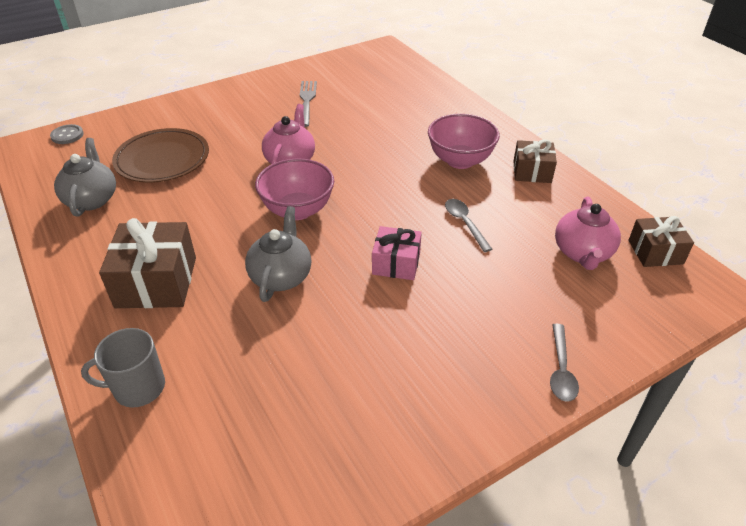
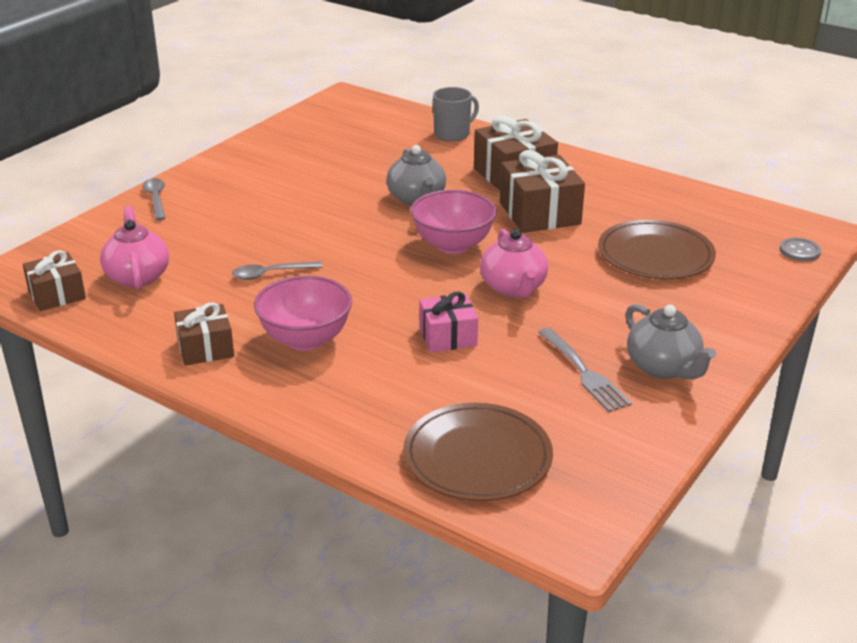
camera: 155 degrees right, 10 degrees down
grey teapot [54,138,116,217] -> grey teapot moved to [625,304,716,379]
pink gift [372,226,422,280] -> pink gift moved to [419,292,478,352]
grey spoon [445,199,492,252] -> grey spoon turned 120 degrees clockwise [232,261,322,280]
none -> brown plate [403,403,553,501]
none -> brown gift [500,150,585,233]

